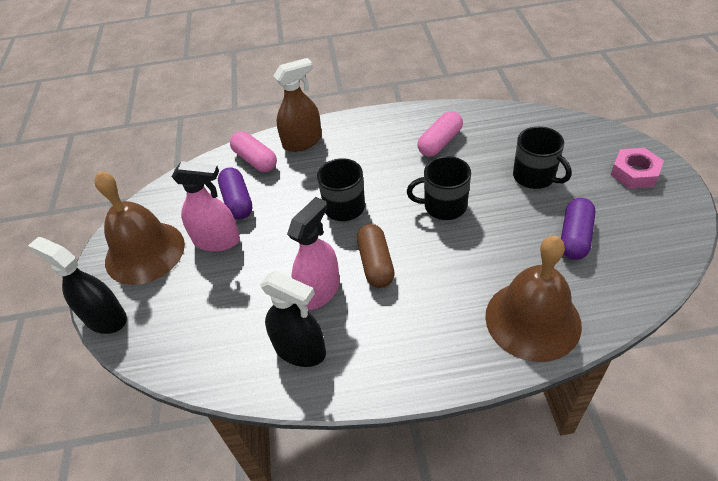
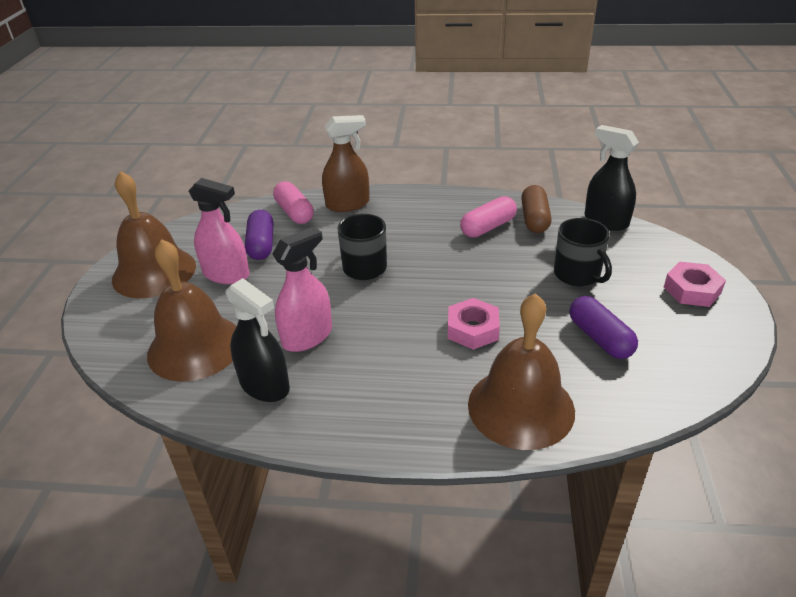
camera: 10 degrees right, 10 degrees down
black spray bottle [28,237,127,334] -> black spray bottle moved to [585,125,639,231]
brown capsule [357,224,395,288] -> brown capsule moved to [521,185,551,233]
black mug [407,156,471,220] -> none
purple capsule [561,198,596,260] -> purple capsule turned 60 degrees counterclockwise [570,296,638,359]
none -> brown bell [147,239,236,382]
none -> pink nut [448,298,500,350]

